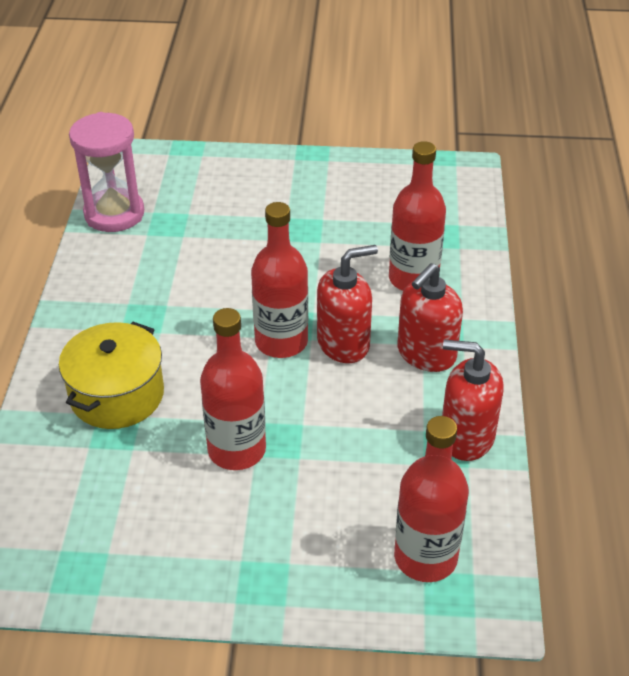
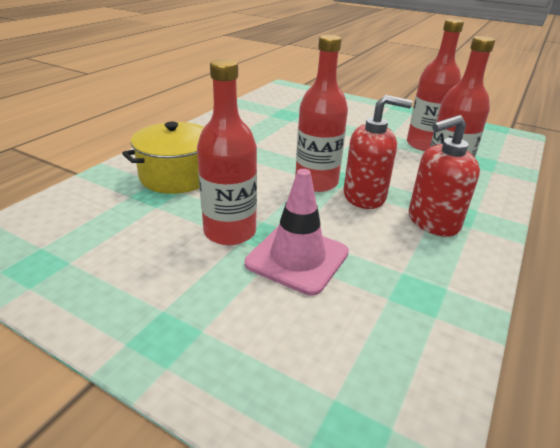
camera: 25 degrees right, 10 degrees down
pink hourglass [69,112,144,232] -> none
red bottle [394,416,469,582] -> red bottle moved to [407,19,464,151]
red soap dispenser [442,339,504,461] -> none
none -> pink traffic cone [245,169,349,295]

